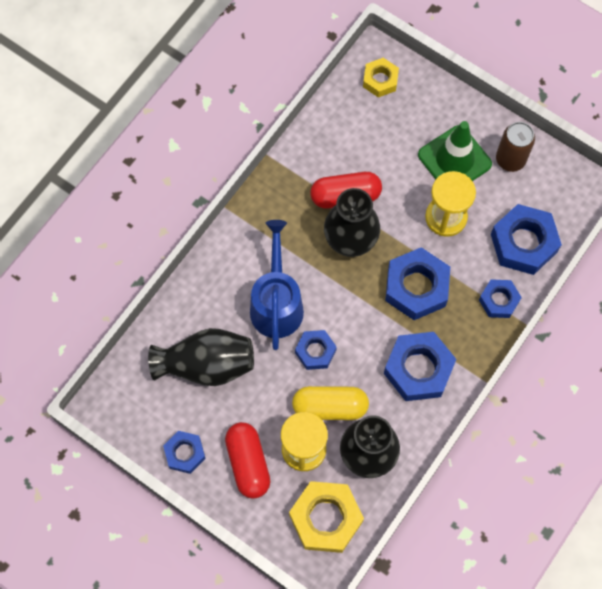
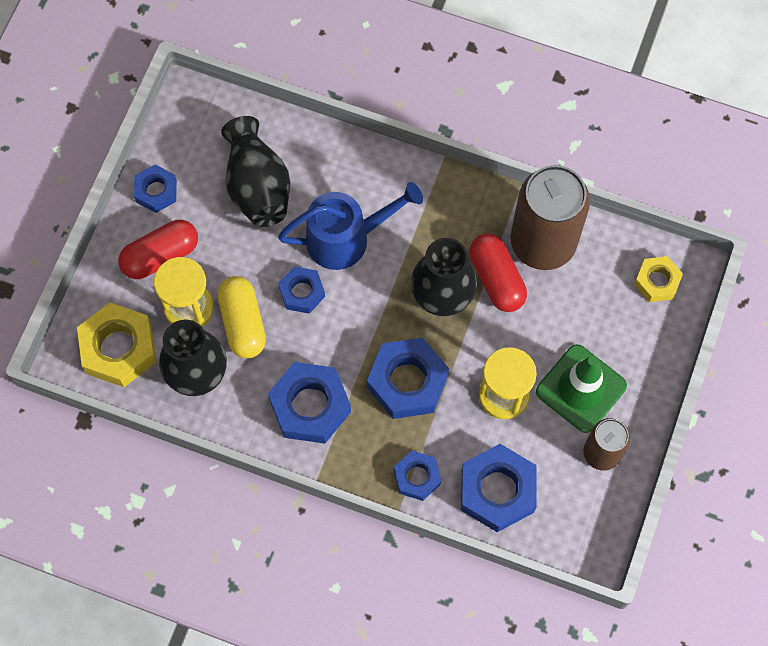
camera: 75 degrees right, 0 degrees up
none -> brown can [511,165,590,270]

